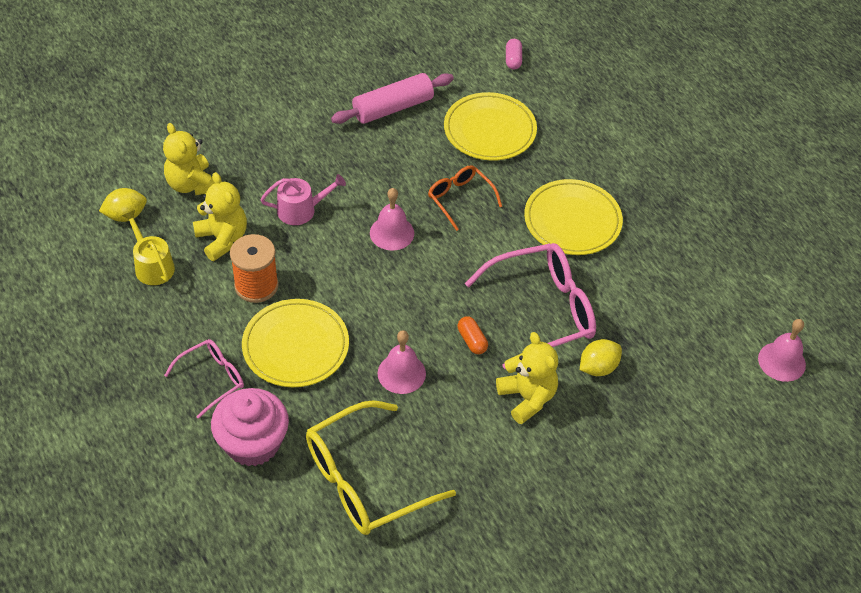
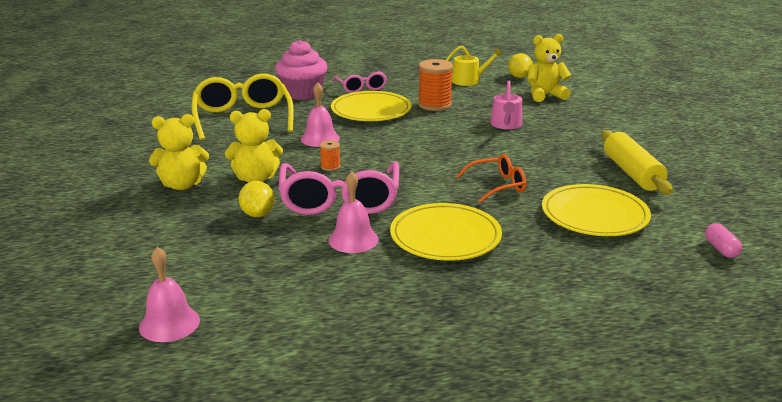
camera: 110 degrees right, 25 degrees down
yellow teddy bear [193,172,247,261] -> yellow teddy bear moved to [149,114,209,190]
pink rolling pin [331,73,454,124] -> yellow rolling pin [601,130,673,195]
pink bell [370,188,414,251] -> pink bell moved to [328,171,379,253]
orange capsule [458,316,488,354] -> orange spool [320,140,341,171]
pink capsule [506,39,522,69] -> pink capsule turned 60 degrees clockwise [705,223,742,258]

